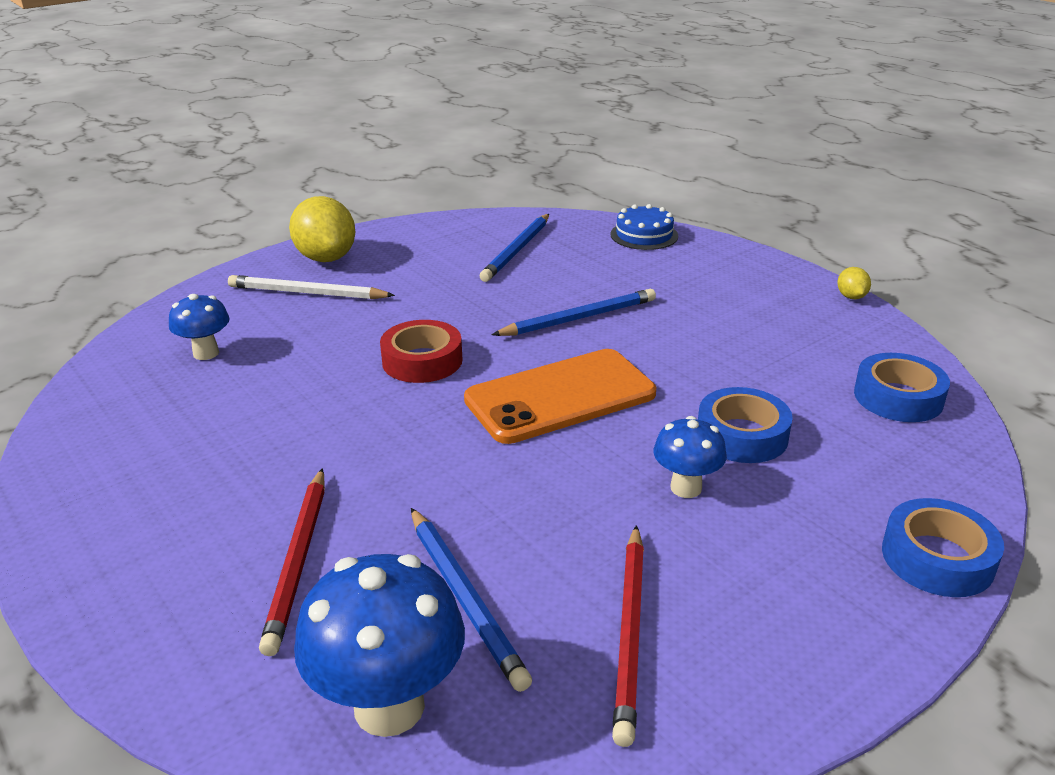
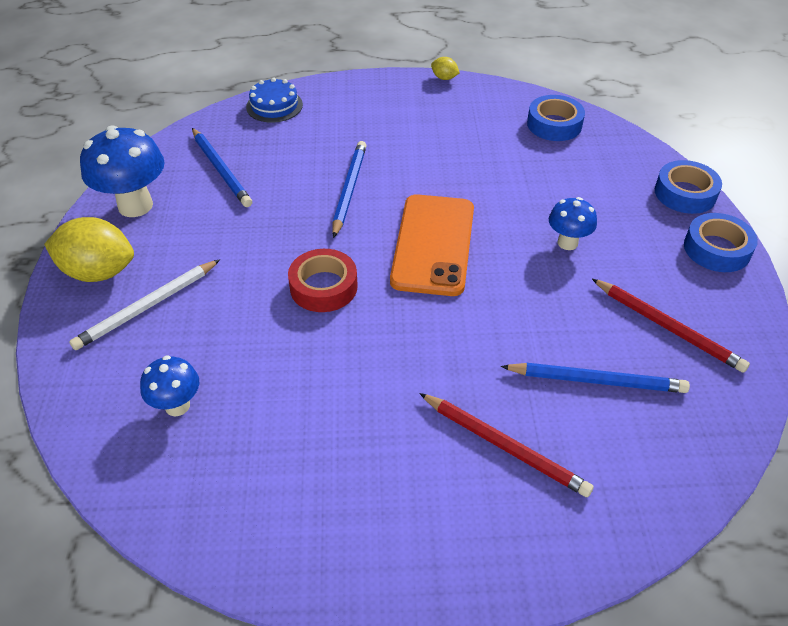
camera: 55 degrees left, 15 degrees up
blue mushroom [294,554,465,737] -> blue mushroom moved to [80,126,165,217]
blue tape [698,387,793,463] -> blue tape moved to [684,213,758,272]

